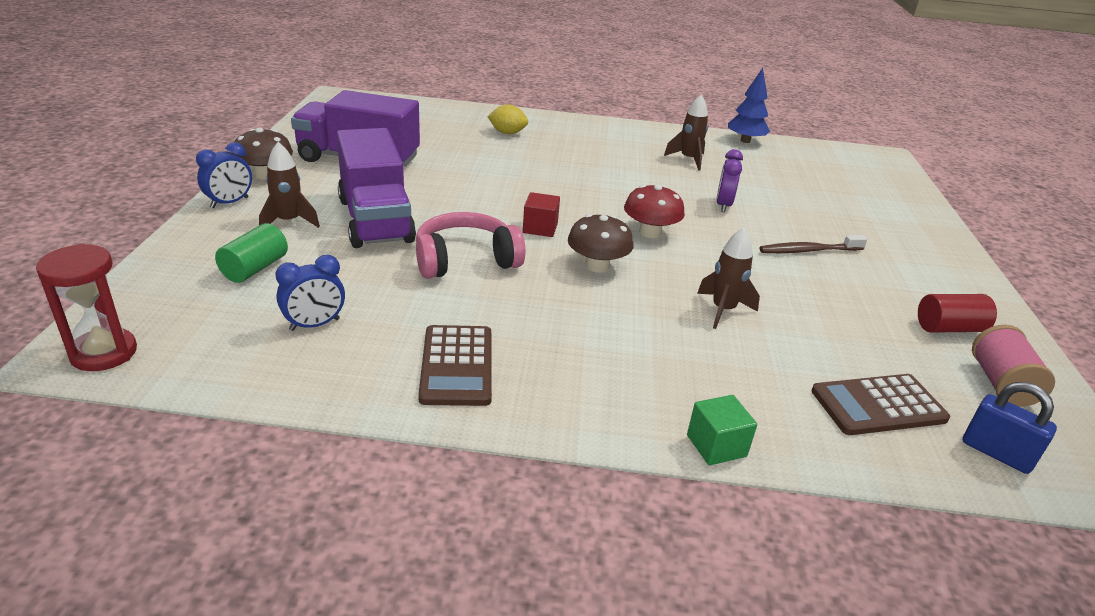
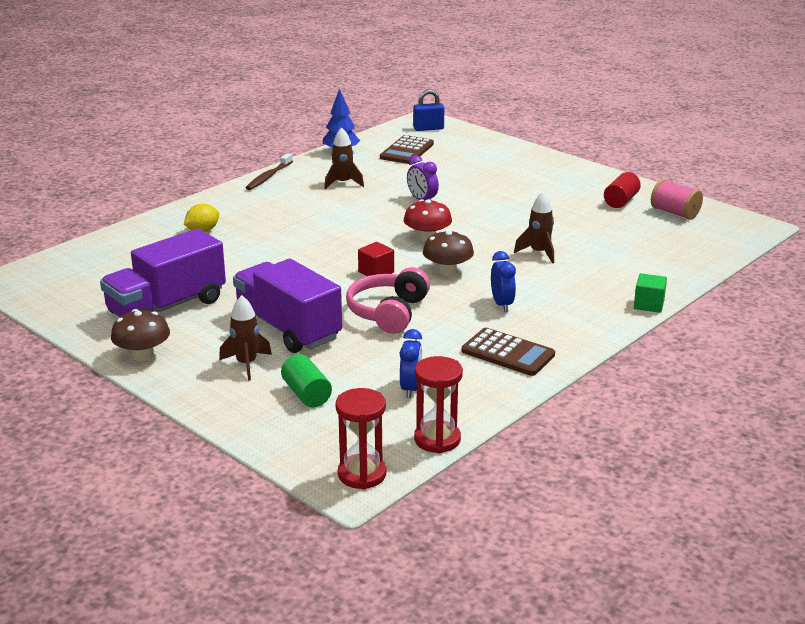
camera: 50 degrees left, 5 degrees down
blue clock [196,142,252,208] -> blue clock moved to [491,251,516,312]
purple truck [337,128,416,248] -> purple truck turned 150 degrees counterclockwise [233,259,342,353]
brown toothbrush [760,235,867,253] -> brown toothbrush moved to [246,153,293,190]
brown calculator [812,374,950,435] -> brown calculator moved to [380,135,434,164]
blue padlock [963,382,1057,474] -> blue padlock moved to [413,89,444,131]
none -> red hourglass [414,356,463,453]

